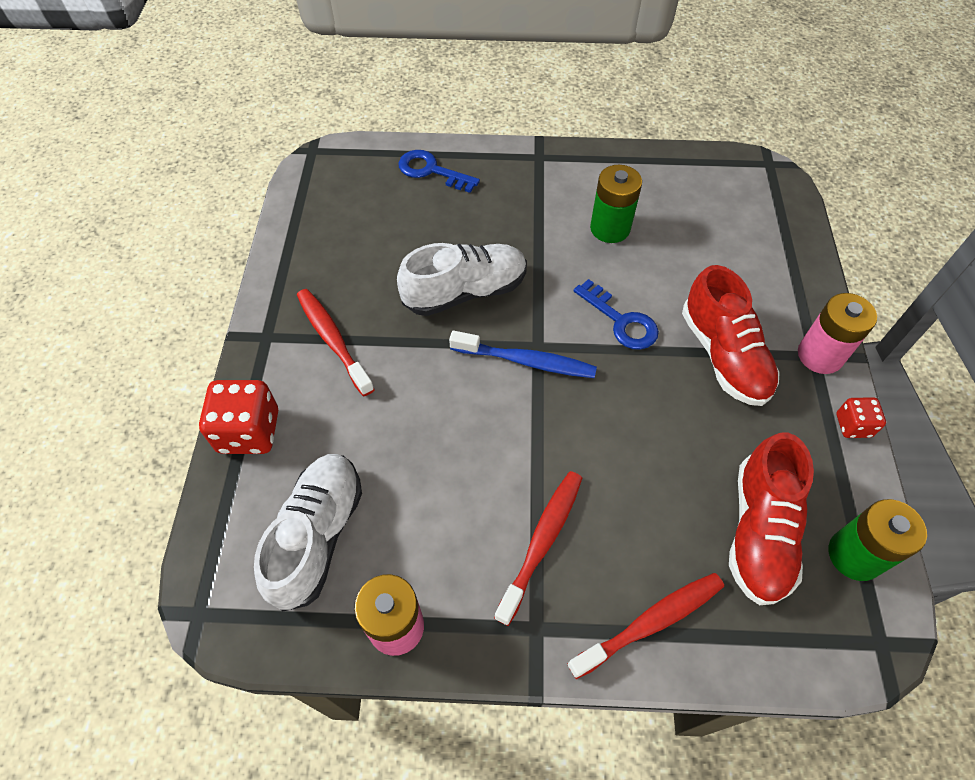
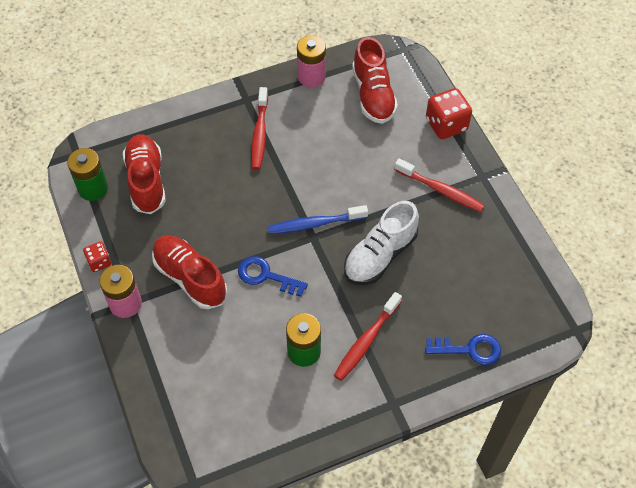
camera: 155 degrees right, 0 degrees up
white shoe [254,454,362,612] -> red shoe [352,37,398,124]
red toothbrush [567,573,724,679] -> red toothbrush moved to [334,292,402,381]

